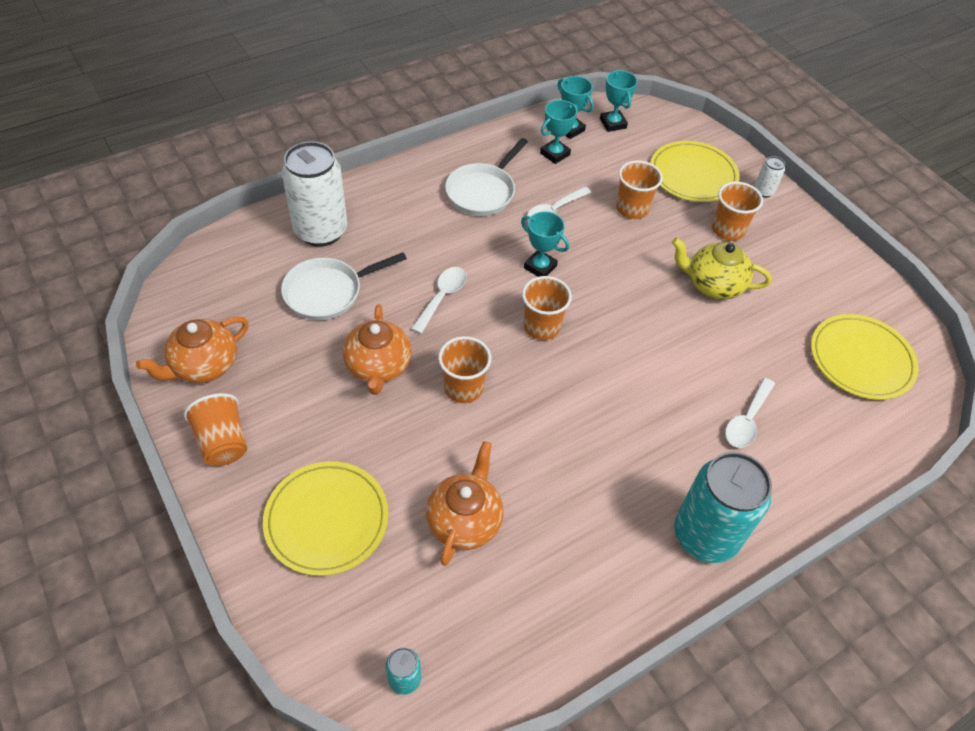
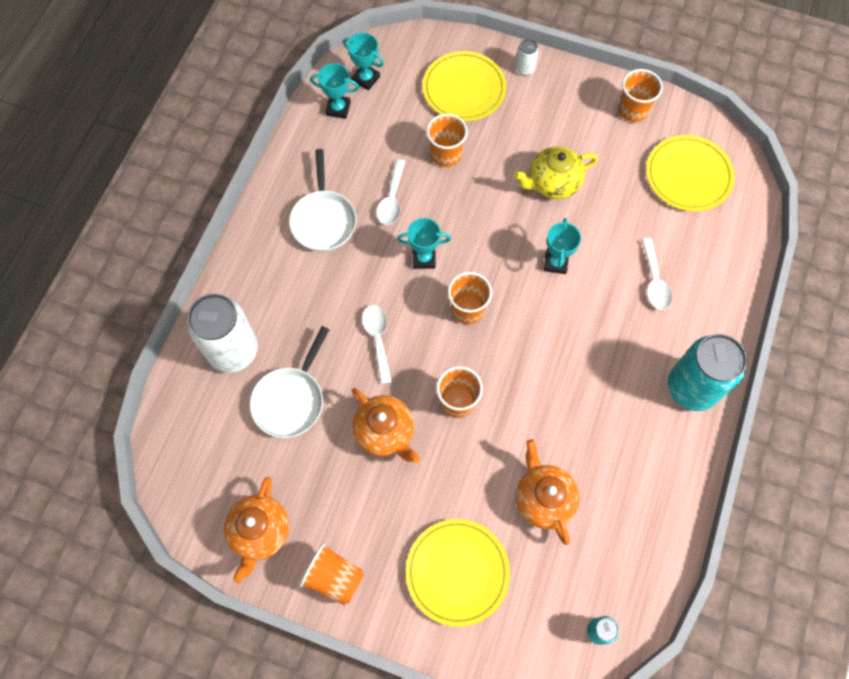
camera: 35 degrees left, 15 degrees up
turquoise trophy [540,100,578,164] -> turquoise trophy moved to [544,218,581,274]
orange cup [712,182,763,241] -> orange cup moved to [618,69,663,122]

